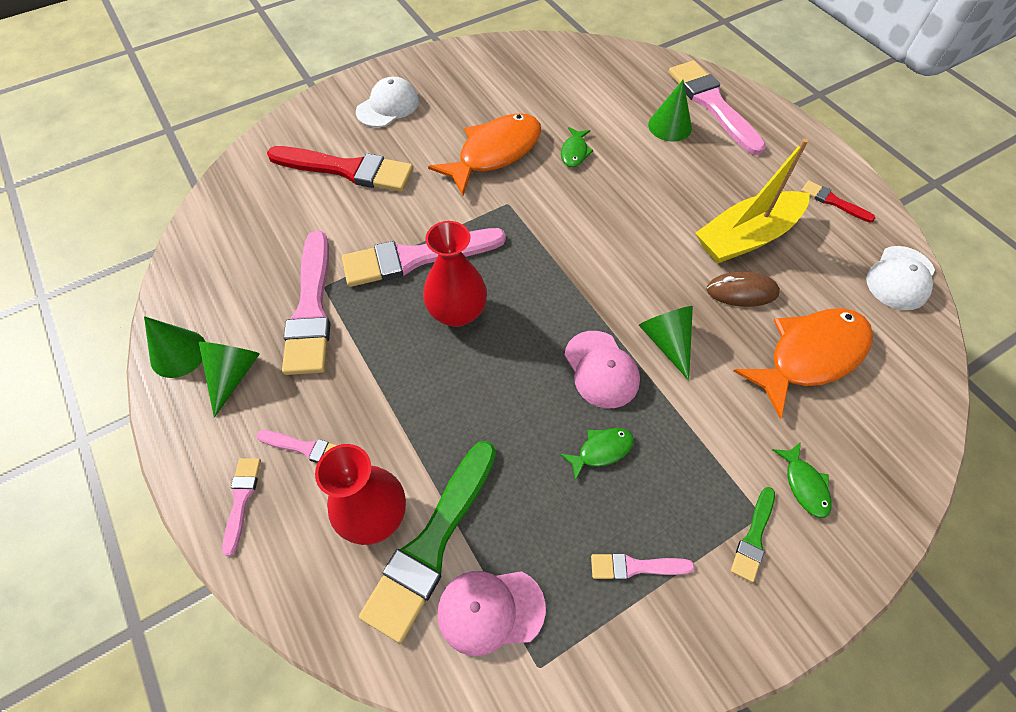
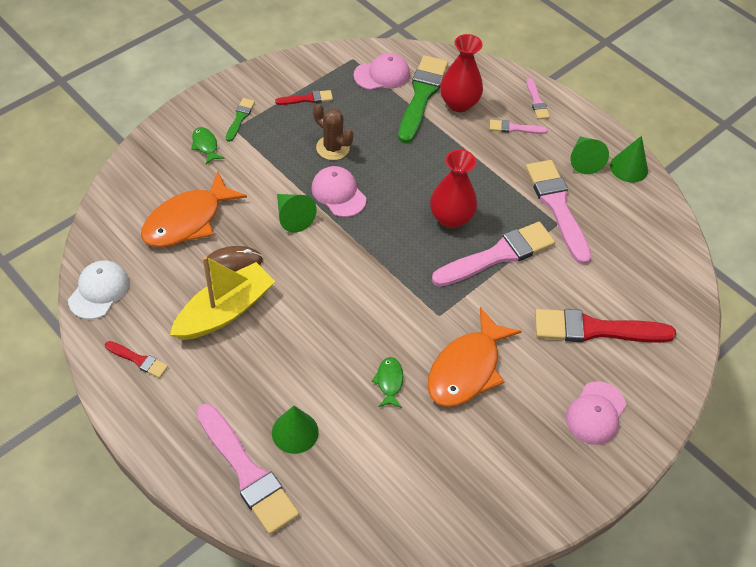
camera: 165 degrees right, 5 degrees down
white cap [356,77,419,127] -> pink cap [566,381,626,445]
green fish [560,428,634,481] -> brown cactus [313,104,353,160]
pink brush [591,553,695,580] -> red brush [275,90,333,105]

